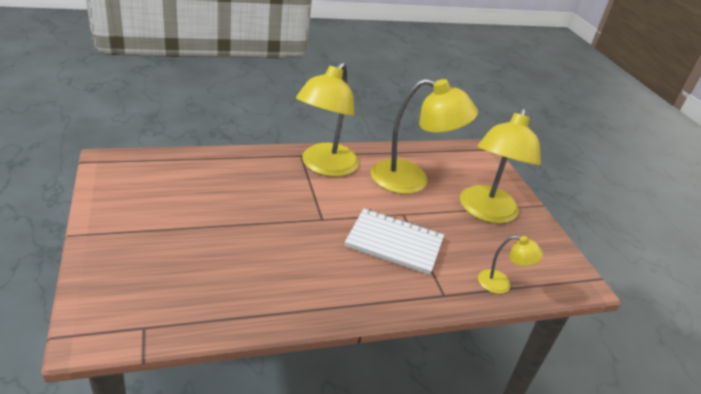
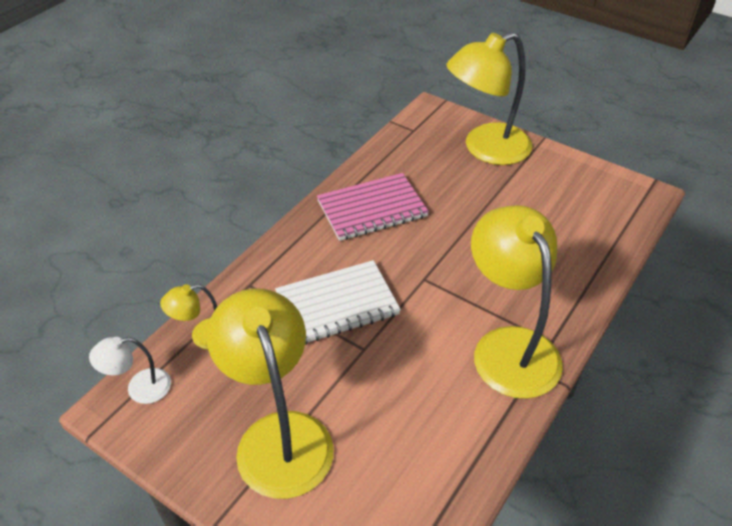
camera: 145 degrees right, 10 degrees up
yellow lamp [371,79,478,194] -> yellow lamp moved to [446,32,532,165]
none -> white lamp [89,337,171,404]
none -> pink notebook [317,173,429,241]

